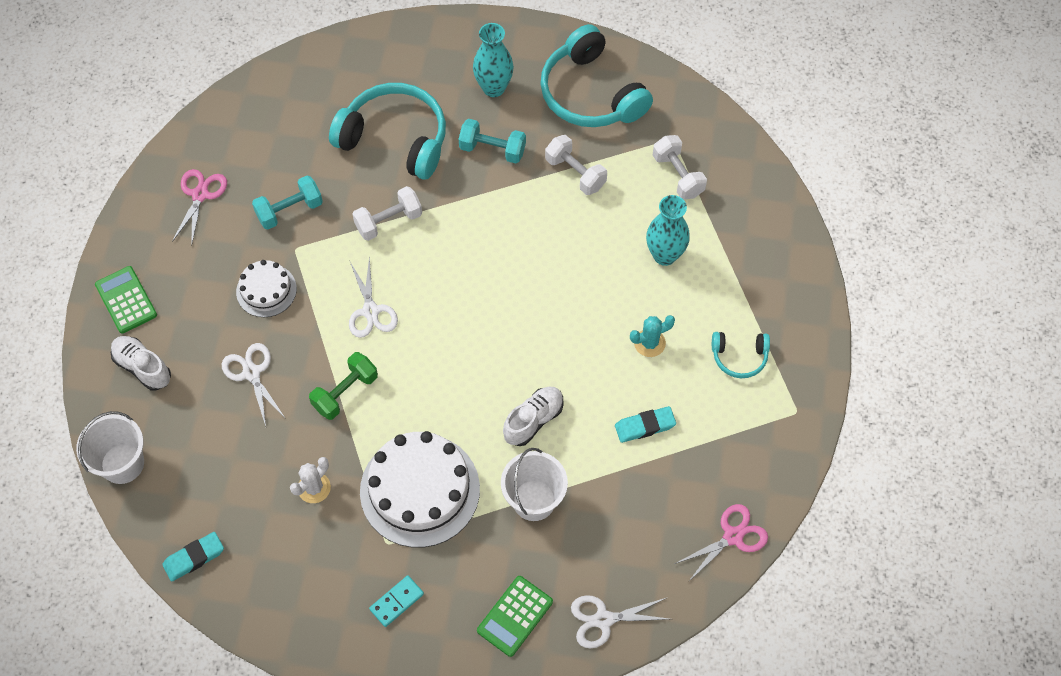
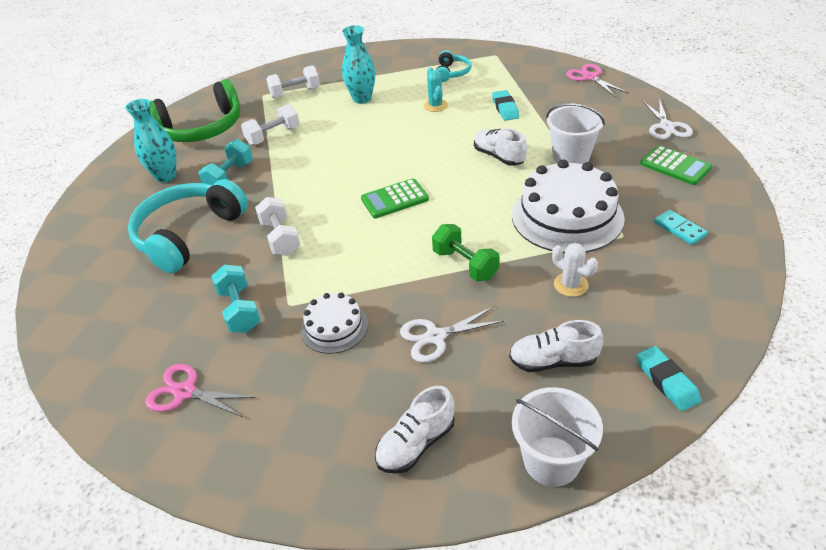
camera: 80 degrees left, 20 degrees down
green calculator [95,266,157,334] -> green calculator moved to [361,178,429,218]
white scissors [349,256,398,338] -> none
turquoise headphones [540,24,653,127] -> green headphones [150,79,240,142]
none -> white shoe [509,320,603,372]

